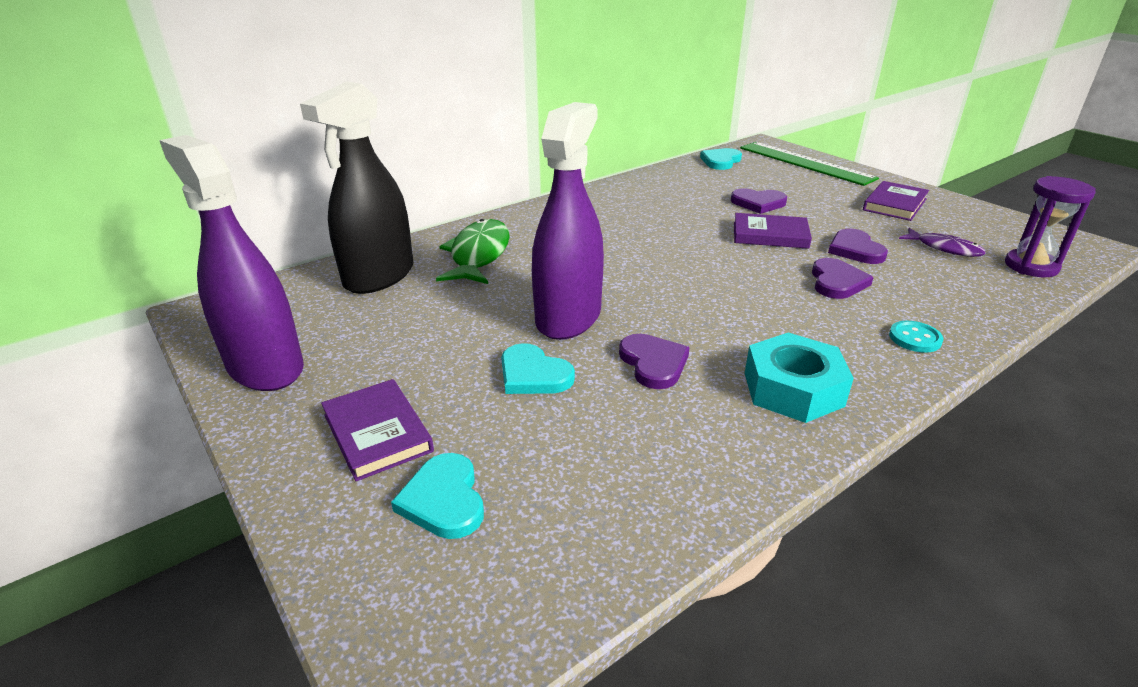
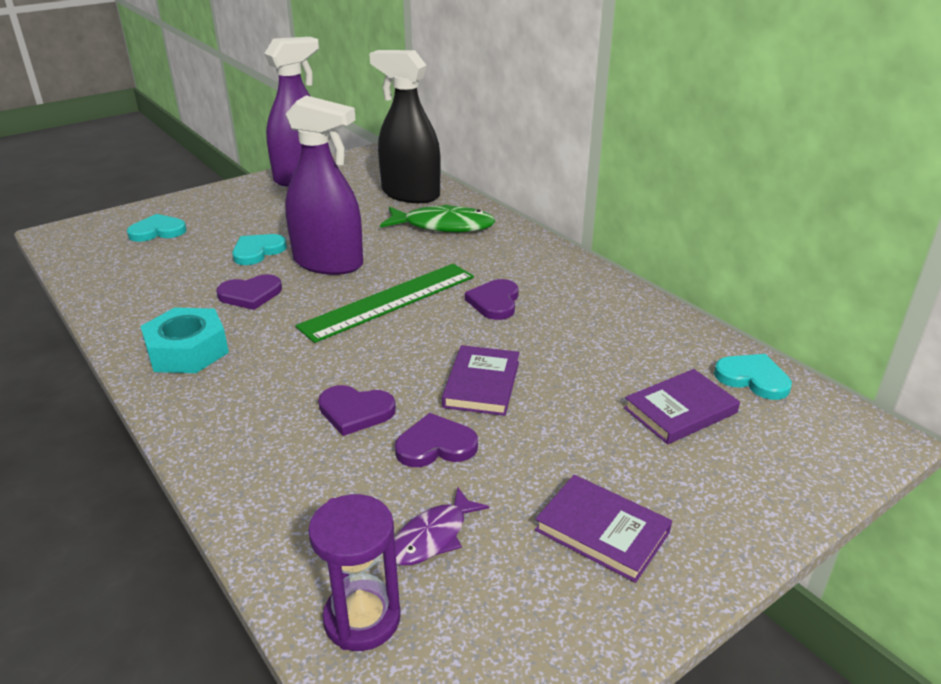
camera: 90 degrees right, 0 degrees up
purple book [321,379,434,481] -> purple book moved to [624,369,740,444]
purple heart [731,188,787,214] -> purple heart moved to [465,279,519,320]
green ruler [740,142,879,186] -> green ruler moved to [296,264,474,343]
turquoise button [889,321,944,352] -> none

